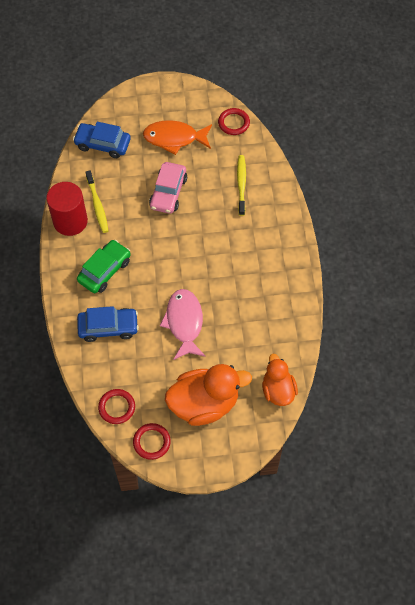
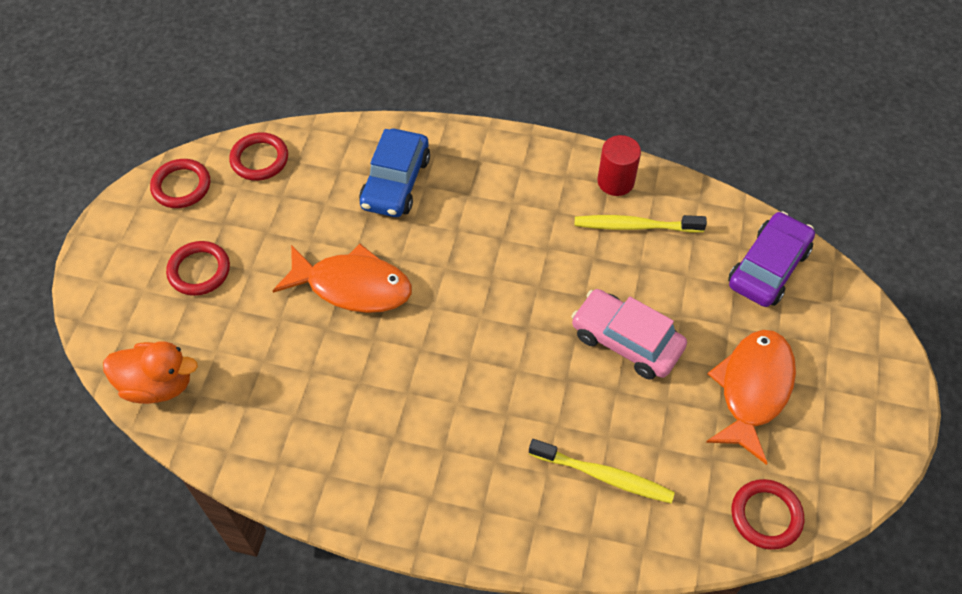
camera: 110 degrees right, 5 degrees down
red cylinder [47,182,88,236] -> red cylinder [597,135,641,196], size x0.61
blue car [73,122,131,158] -> purple car [728,211,815,307]
green car [77,240,131,293] -> none
pink fish [160,289,206,360] -> orange fish [273,244,412,313]
orange duck [165,364,252,426] -> red ring [166,241,230,296]

